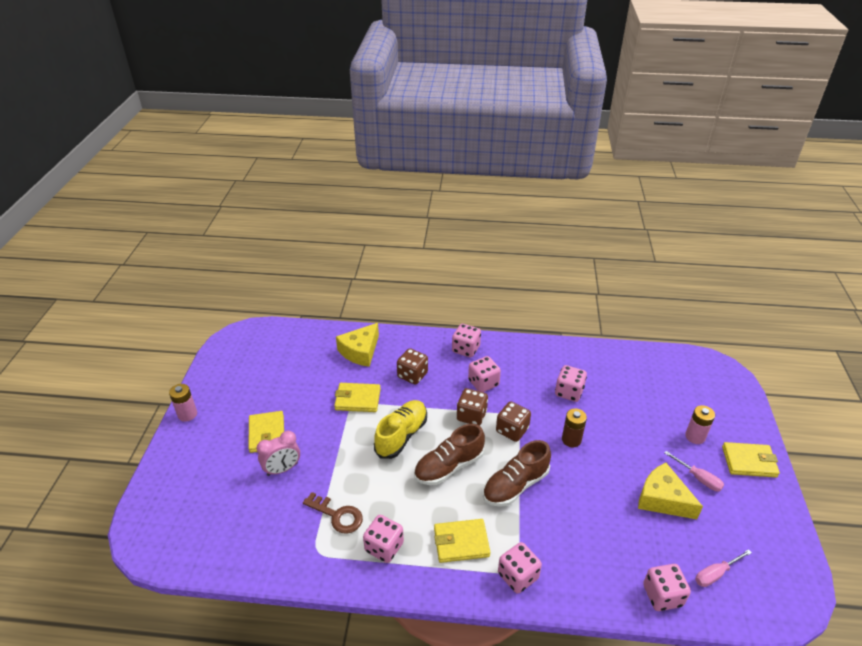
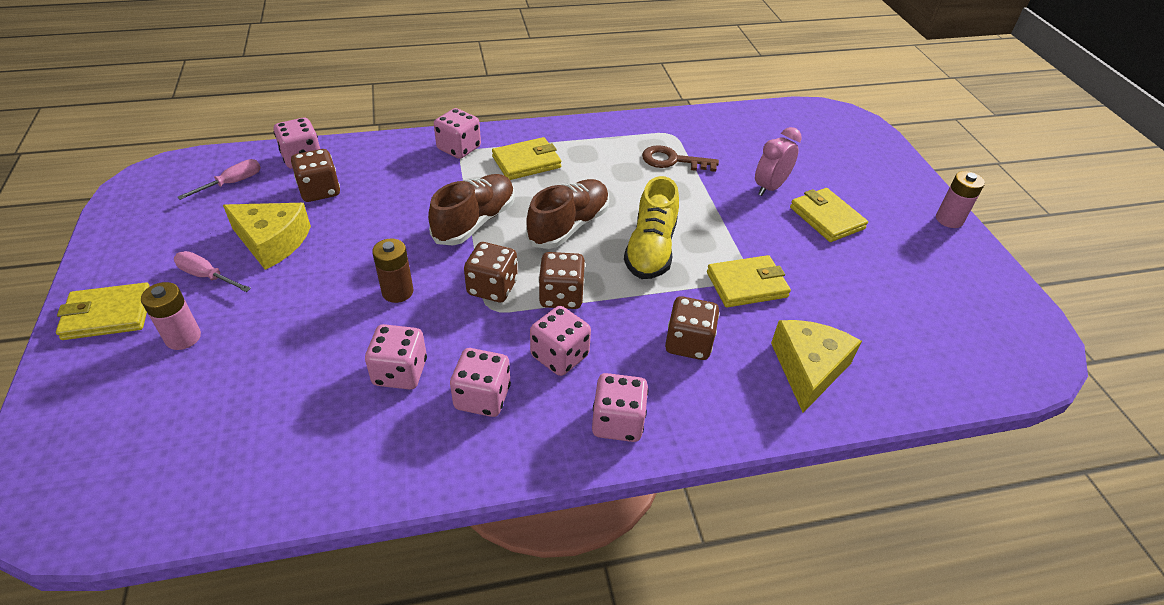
camera: 160 degrees right, 5 degrees up
pink dice [363,515,404,563] -> pink dice moved to [450,348,511,417]
none -> brown dice [291,149,340,202]

